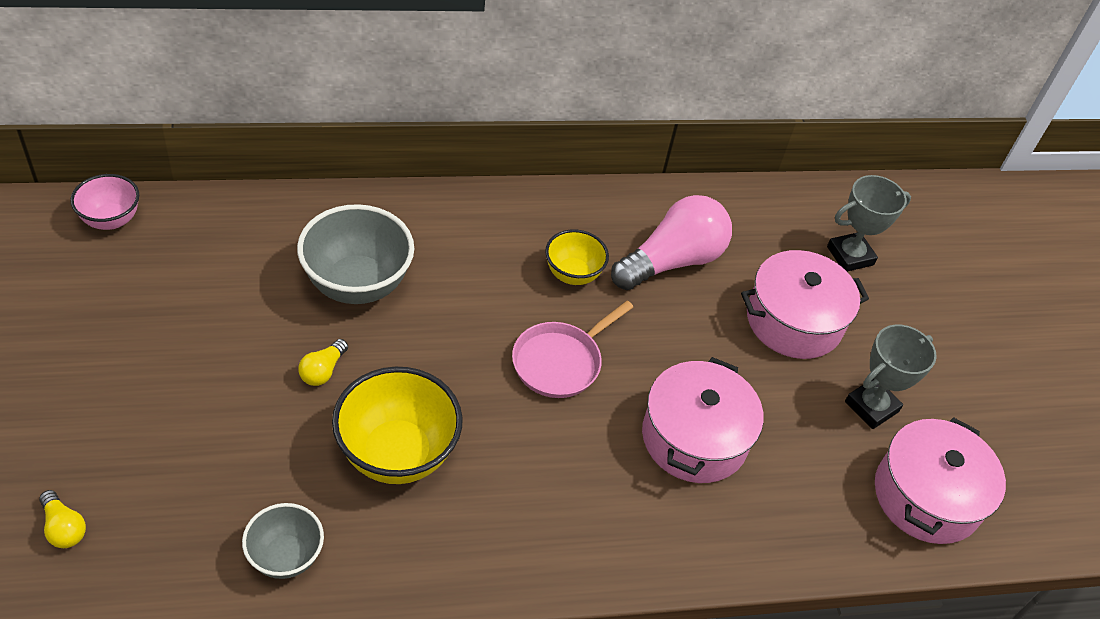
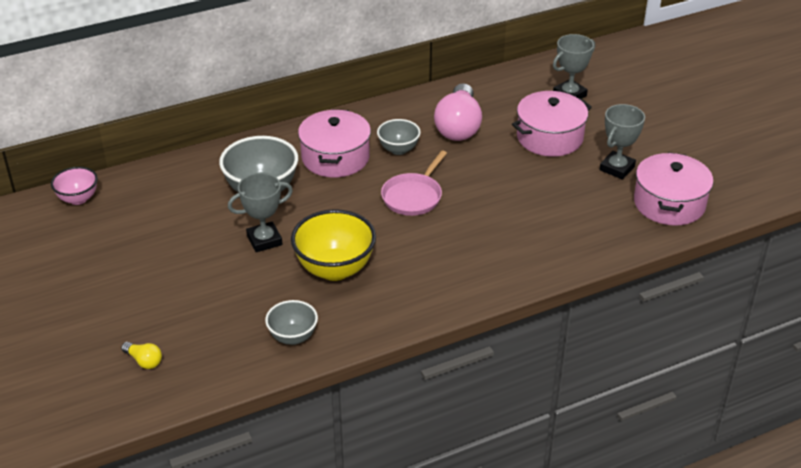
camera: 10 degrees left, 10 degrees down
yellow light bulb [298,339,348,386] -> grey trophy [228,173,293,252]
yellow bowl [545,229,609,285] -> grey bowl [377,119,421,155]
pink light bulb [611,195,732,290] -> pink light bulb turned 150 degrees clockwise [434,83,482,141]
pink pot [642,357,764,483] -> pink pot moved to [298,109,371,177]

